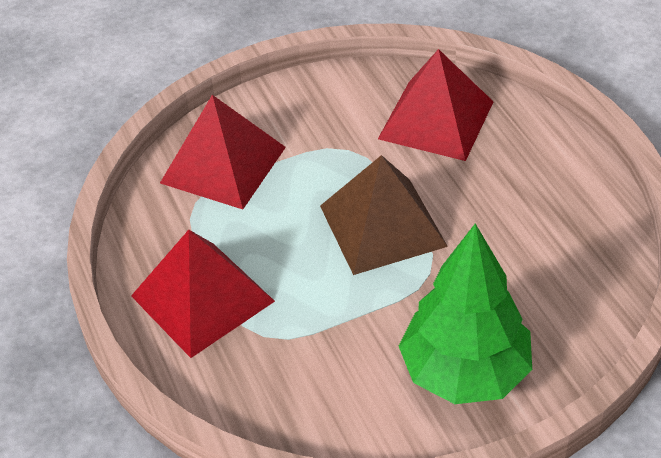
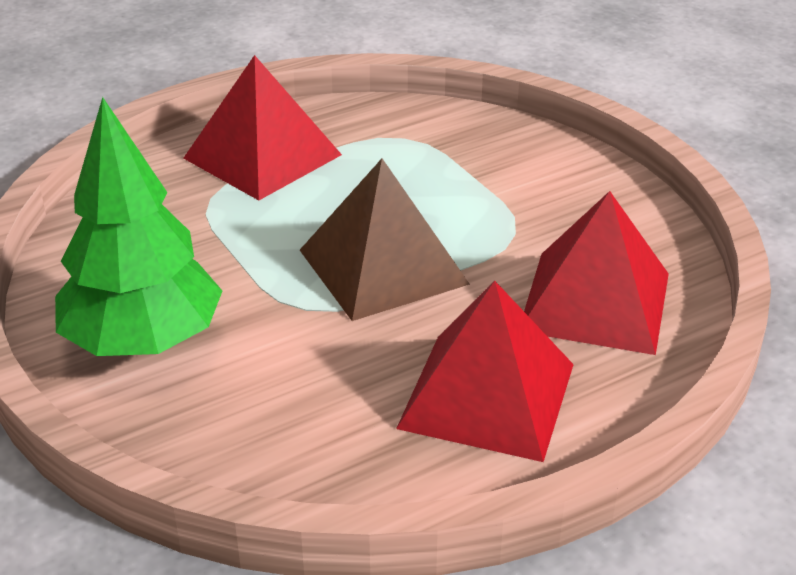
camera: 80 degrees right, 10 degrees down
red pyramid [160,95,286,209] -> red pyramid moved to [396,281,574,462]

